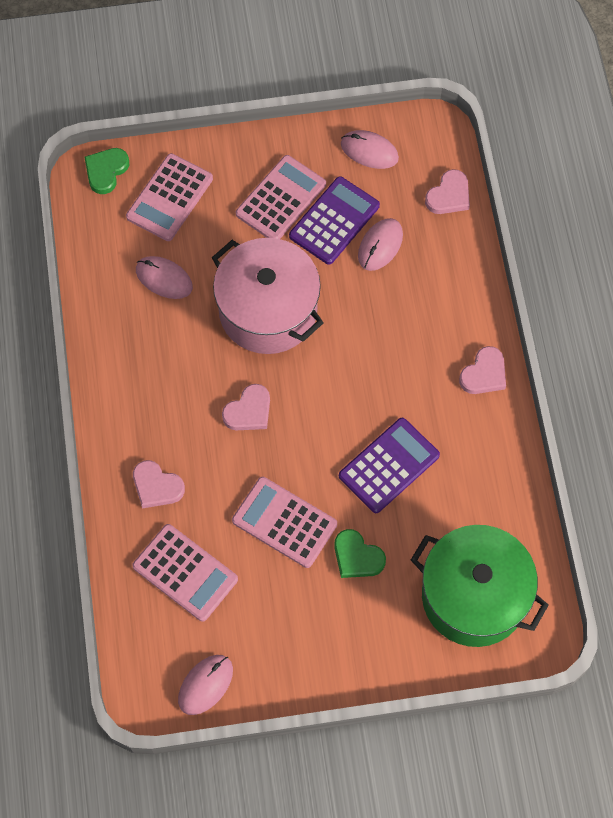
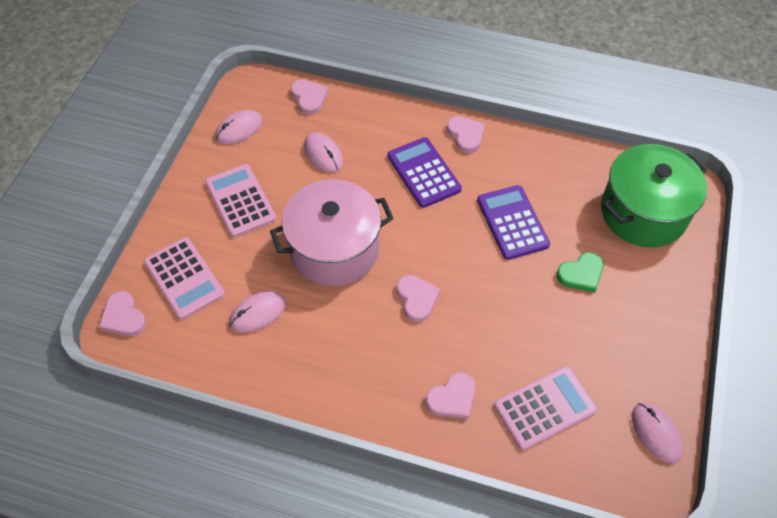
camera: 65 degrees left, 10 degrees down
green heart [84,148,129,194] -> pink heart [99,291,146,336]
pink calculator [232,477,337,568] -> none
purple calculator [289,176,380,265] -> purple calculator moved to [387,137,462,208]

